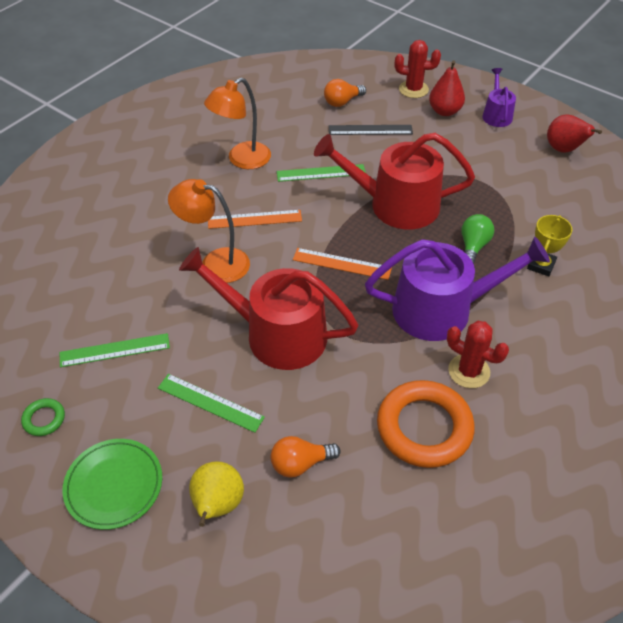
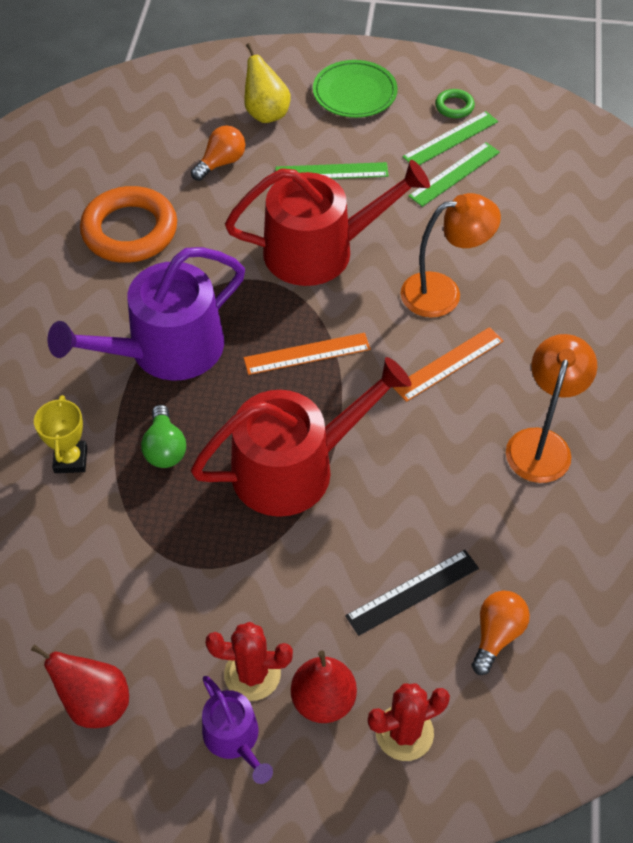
camera: 150 degrees right, 5 degrees up
green ruler [277,164,366,182] -> green ruler moved to [402,111,498,165]
red cactus [447,321,509,388] -> red cactus moved to [205,622,293,701]

